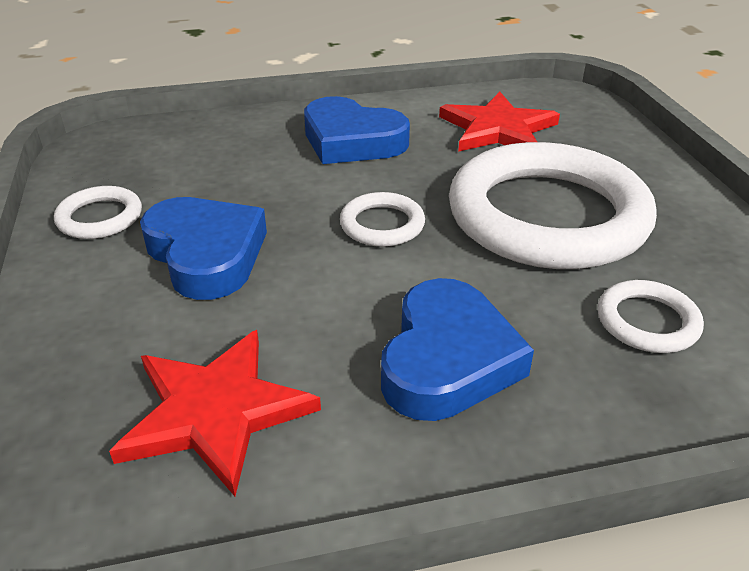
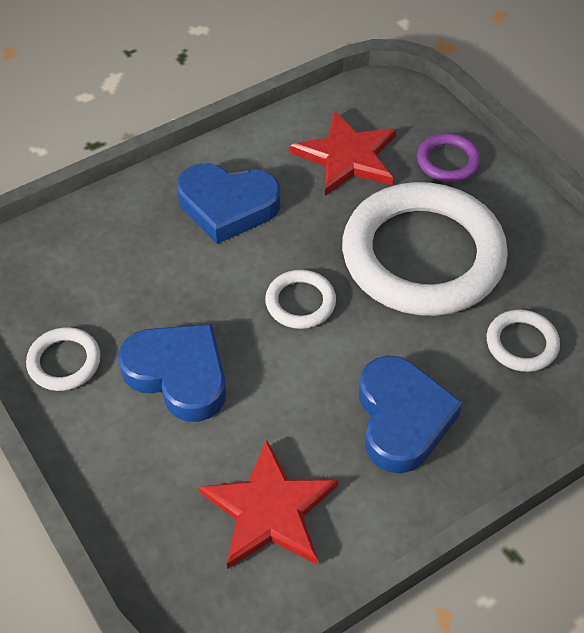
camera: 20 degrees left, 15 degrees up
none -> purple ring [417,133,481,182]

